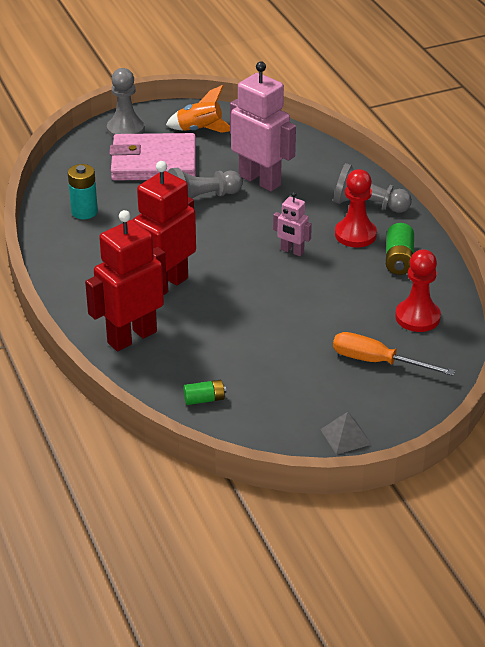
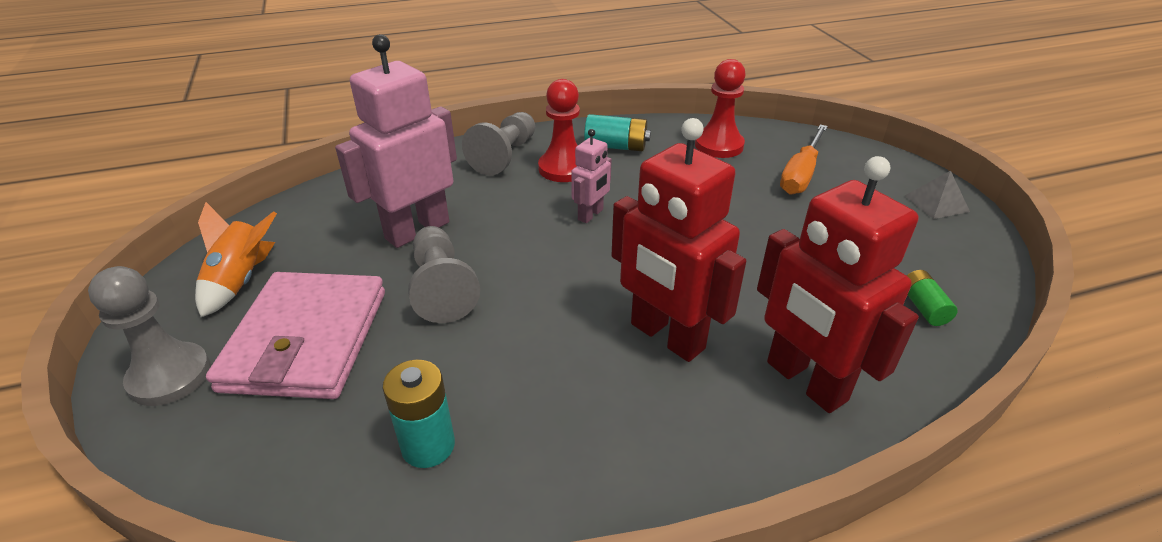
camera: 85 degrees left, 0 degrees up
green battery [386,223,414,275] -> turquoise battery [584,114,651,151]

